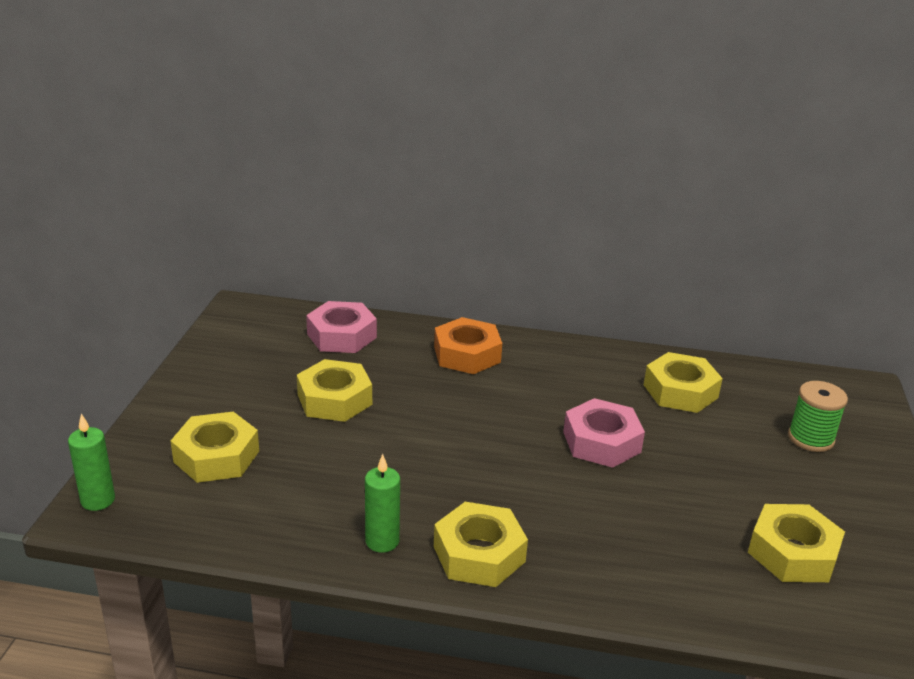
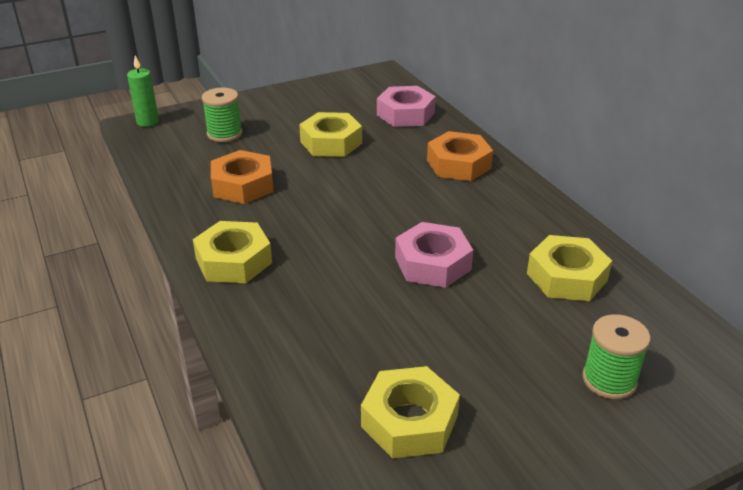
camera: 55 degrees right, 5 degrees up
yellow nut [171,412,259,483] -> green spool [202,88,242,142]
green candle [365,454,400,553] -> none
none -> orange nut [211,150,274,204]

